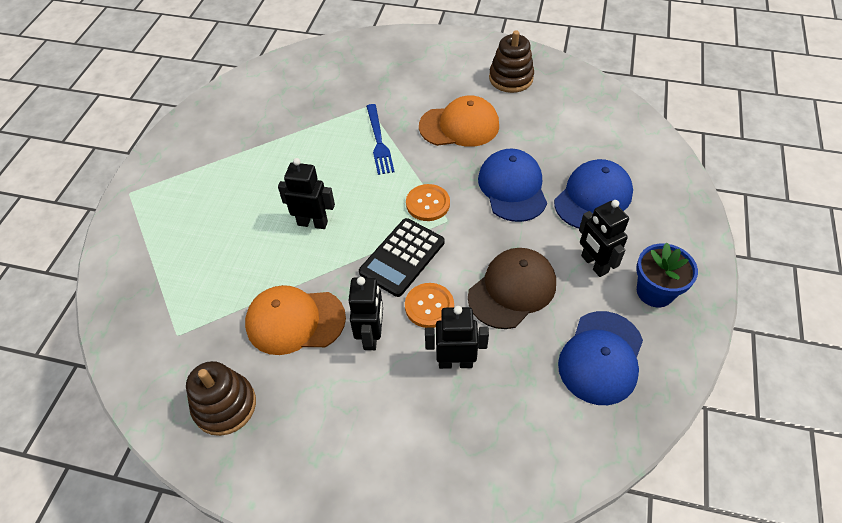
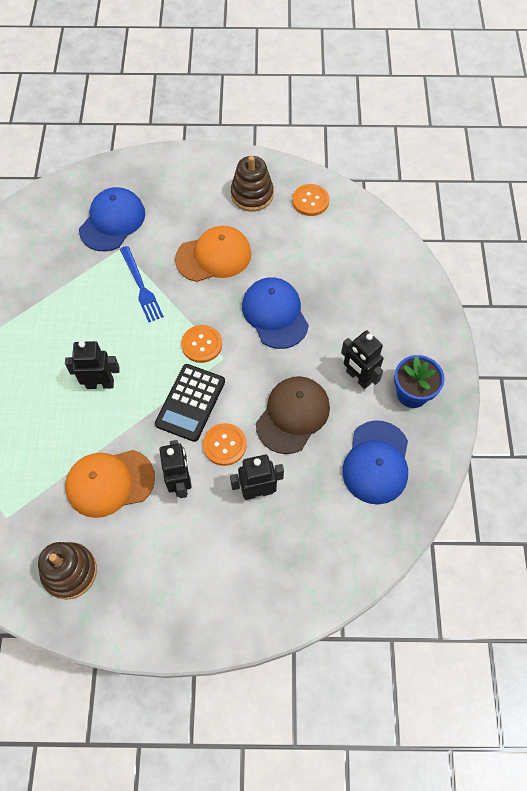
camera: 15 degrees left, 10 degrees up
blue cap [554,159,633,228] -> blue cap moved to [79,187,145,251]
none -> orange button [292,184,329,216]

